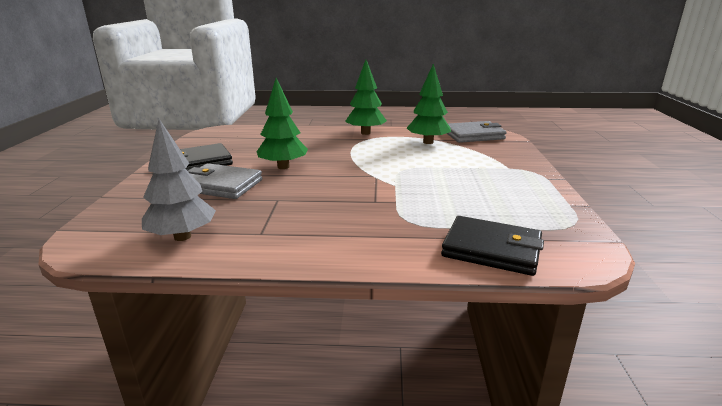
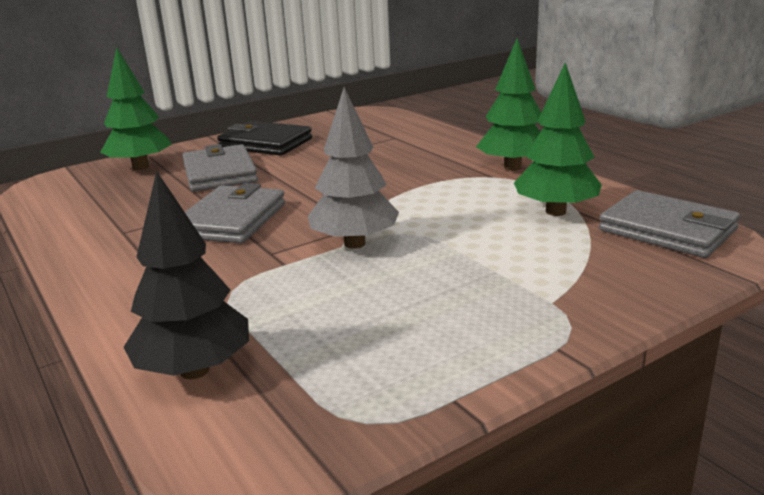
camera: 55 degrees right, 0 degrees up
grey tree [142,119,216,241] -> grey tree moved to [308,87,399,249]
green tree [256,78,308,169] -> green tree moved to [100,47,172,170]
black wallet [441,216,544,276] -> black tree [123,171,249,379]
none -> grey wallet [185,183,285,243]

